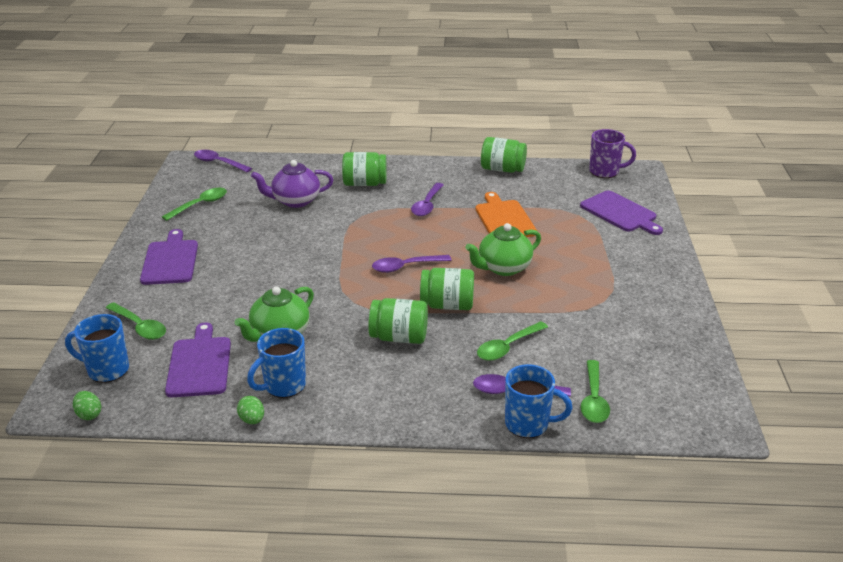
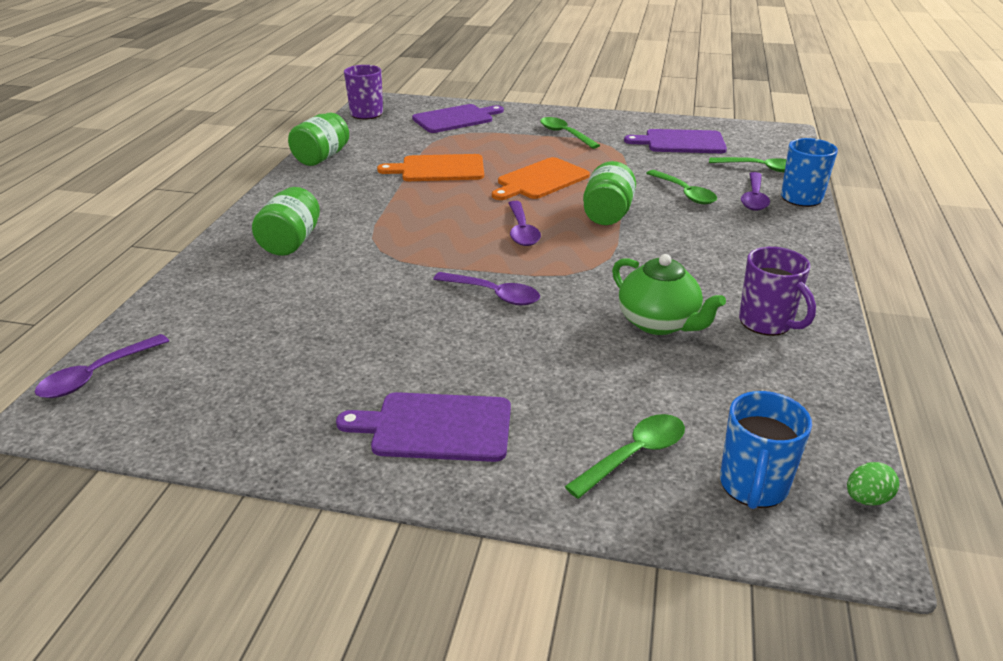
camera: 80 degrees left, 0 degrees up
green spoon [162,188,227,221] -> green spoon moved to [540,117,600,149]
purple cutting board [165,322,231,397] -> purple cutting board moved to [624,129,727,153]
green egg [237,396,264,424] -> none
blue mug [247,328,306,398] -> purple mug [739,247,816,336]
purple teapot [251,160,333,208] -> none
green jar [368,298,428,344] -> none
purple spoon [411,183,444,216] -> purple spoon moved to [433,272,540,305]
green teapot [465,223,541,276] -> orange cutting board [492,157,590,200]

